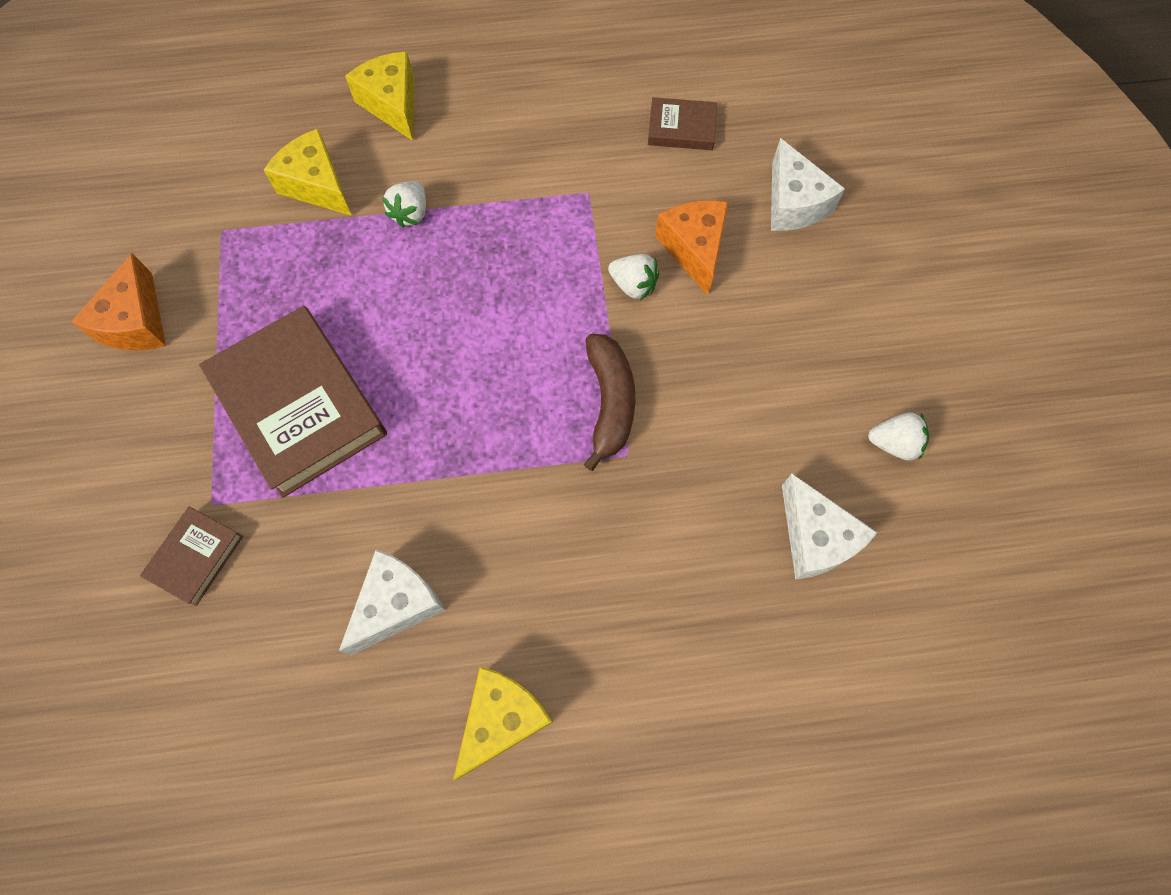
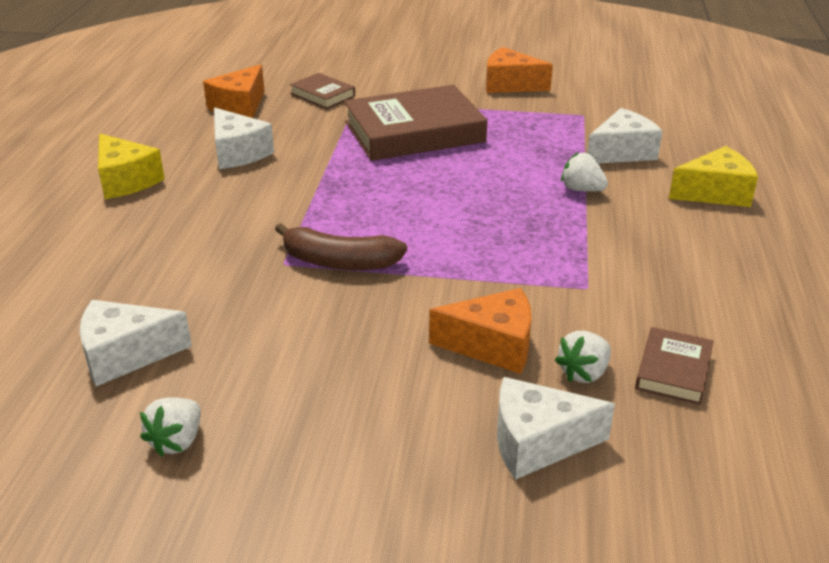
camera: 105 degrees right, 35 degrees down
yellow cheese [264,129,352,216] -> white cheese [587,108,663,164]
white strawberry [608,254,659,301] -> white strawberry moved to [555,331,611,383]
none -> orange cheese [203,64,265,118]

